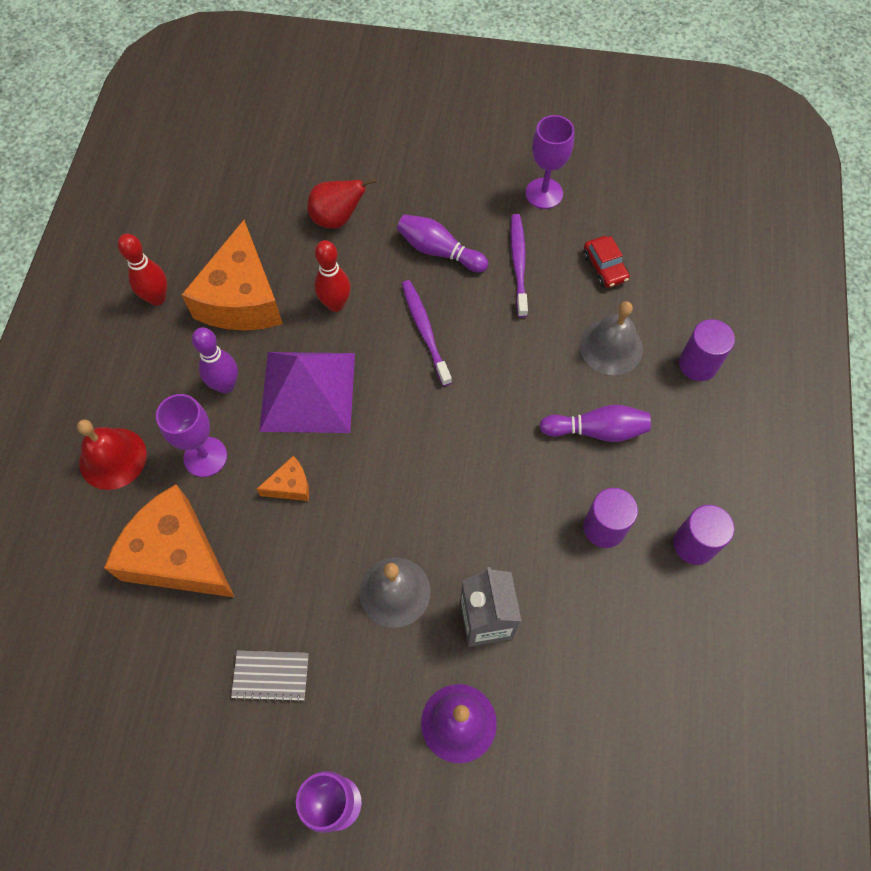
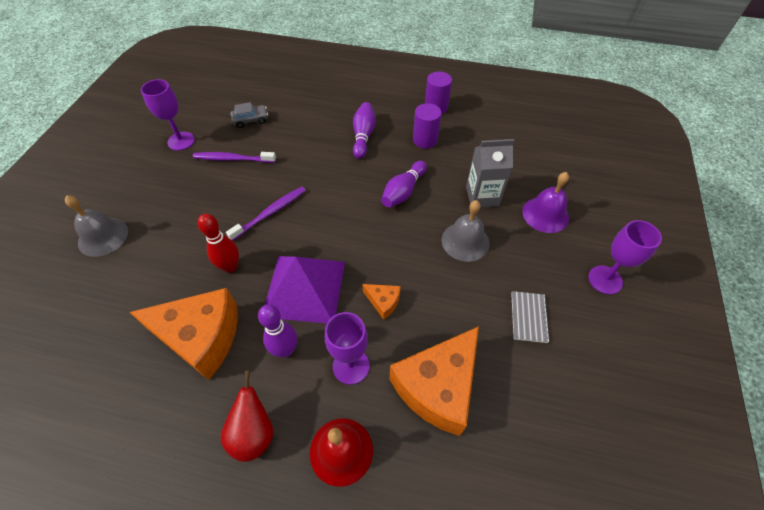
camera: 85 degrees left, 10 degrees down
red bowling pin [118,234,167,306] -> none
orange cheese [257,456,309,501] -> orange cheese turned 135 degrees clockwise [362,284,401,320]
red pear [307,178,377,229] -> red pear moved to [221,371,273,462]
purple bowling pin [397,214,488,273] -> purple bowling pin moved to [381,161,427,207]
purple toothbrush [402,280,452,386] -> purple toothbrush turned 150 degrees clockwise [226,187,306,241]
grey bell [580,301,643,375] -> grey bell moved to [65,195,128,257]
red car [583,236,630,288] -> grey car [230,102,268,128]
purple cylinder [679,319,735,381] -> none

